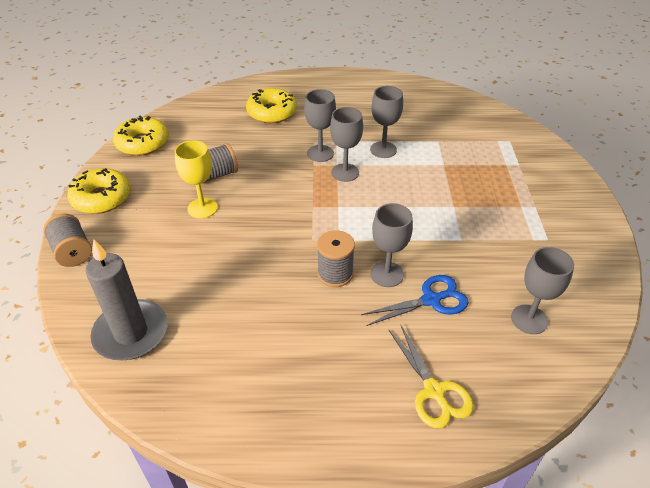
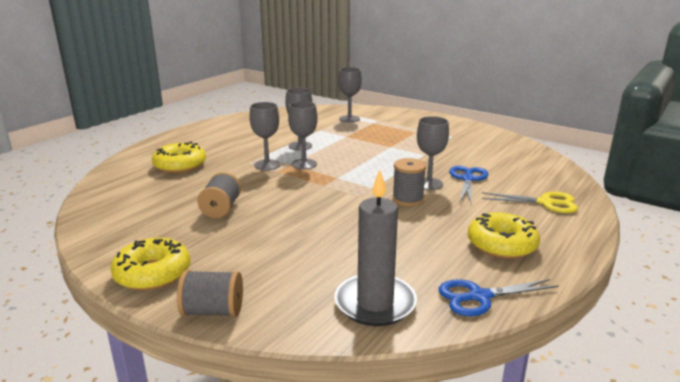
camera: 55 degrees left, 20 degrees down
yellow donut [113,116,169,156] -> yellow donut moved to [468,213,540,259]
yellow goblet [175,140,218,219] -> none
grey goblet [511,247,574,334] -> grey goblet moved to [338,67,362,123]
none -> blue scissors [439,279,559,316]

